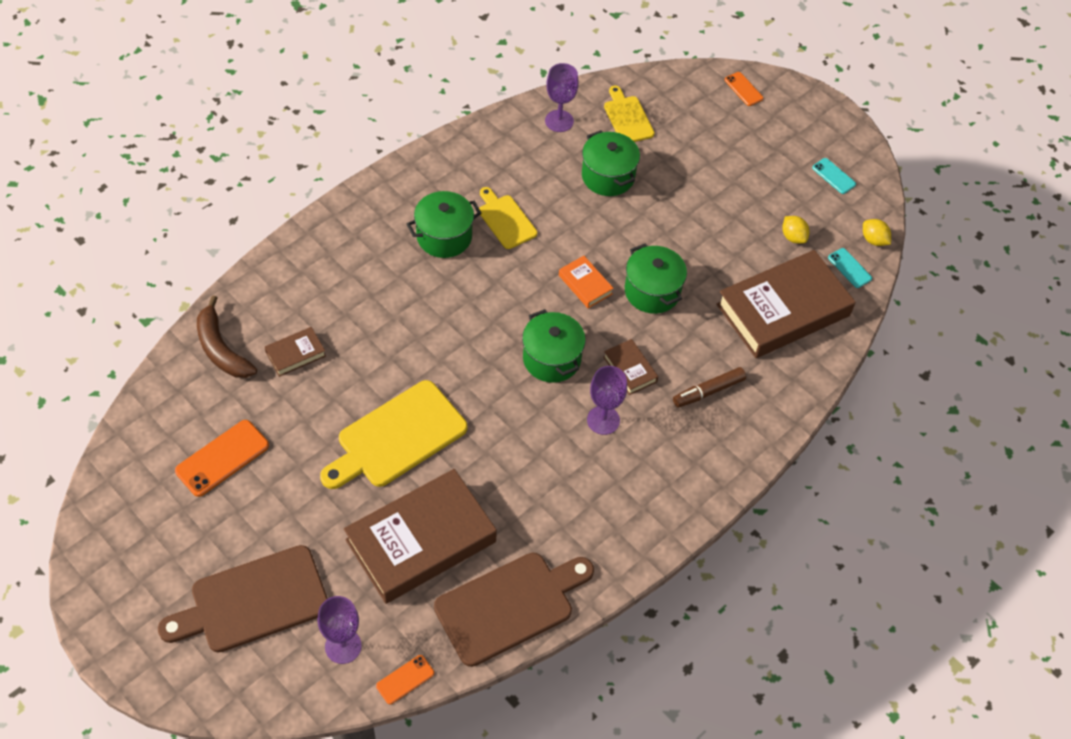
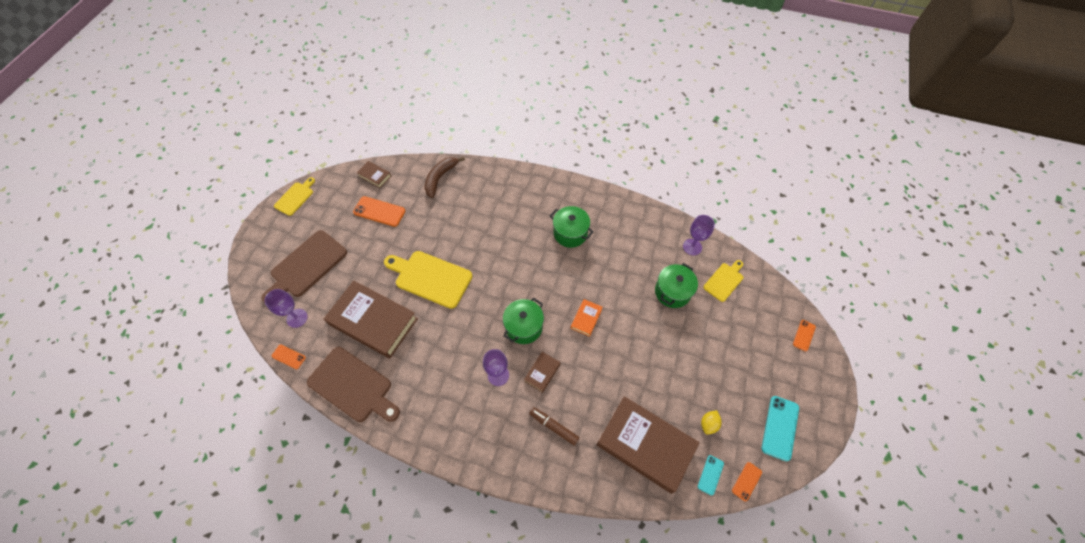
camera: 65 degrees right, 5 degrees up
brown cutting board [158,545,328,653] -> brown cutting board turned 90 degrees counterclockwise [262,230,347,303]
brown book [265,327,326,377] -> brown book moved to [357,161,391,188]
yellow cutting board [479,187,537,249] -> yellow cutting board moved to [274,177,315,216]
green pot [625,244,687,314] -> none
turquoise phone [812,158,856,194] -> turquoise phone [762,396,799,461], size x1.75
yellow lemon [863,219,891,246] -> orange phone [732,462,762,502]

